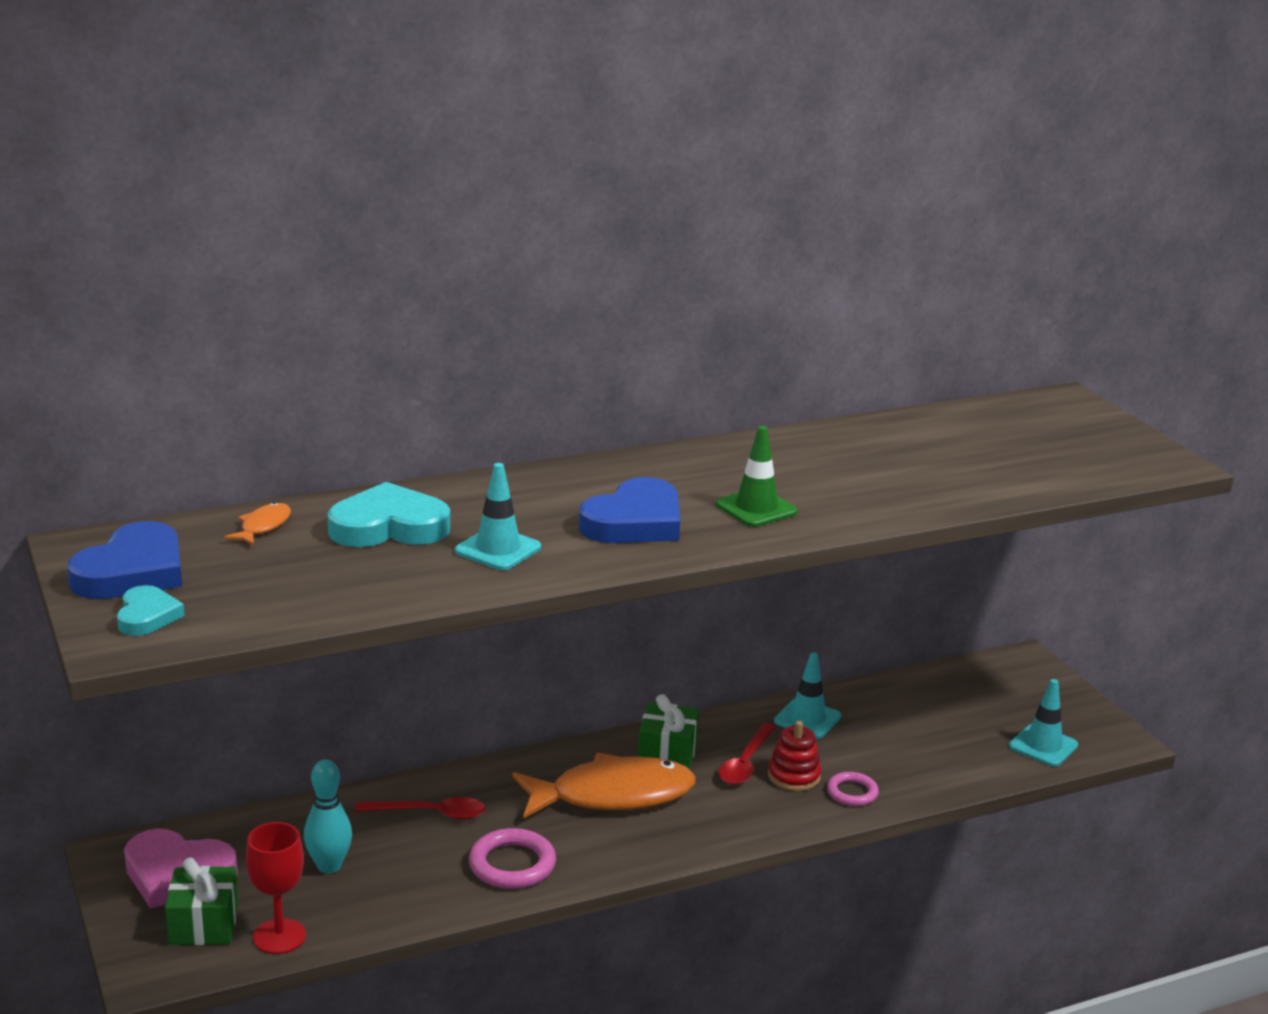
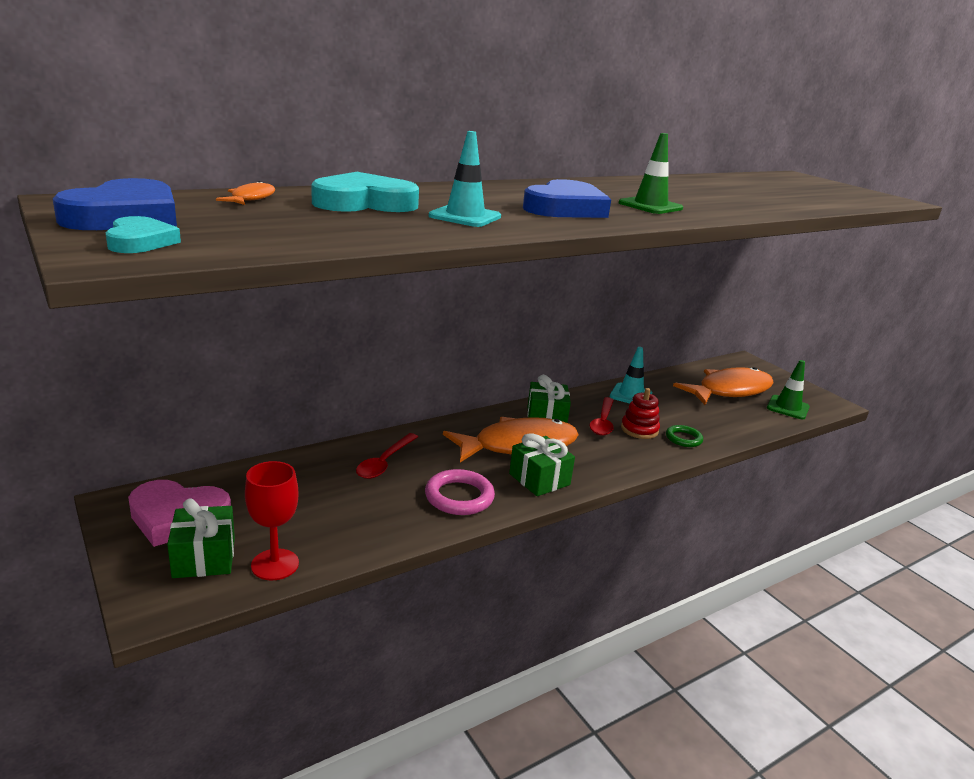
camera: 10 degrees left, 0 degrees up
turquoise bowling pin [304,759,352,873] -> none
red spoon [355,797,486,820] -> red spoon turned 120 degrees clockwise [356,433,418,479]
pink ring [827,772,879,806] -> green ring [666,425,703,447]
turquoise traffic cone [1009,679,1078,767] -> green traffic cone [767,360,810,419]
none -> green gift [509,433,575,496]
none -> orange fish [673,367,774,405]

